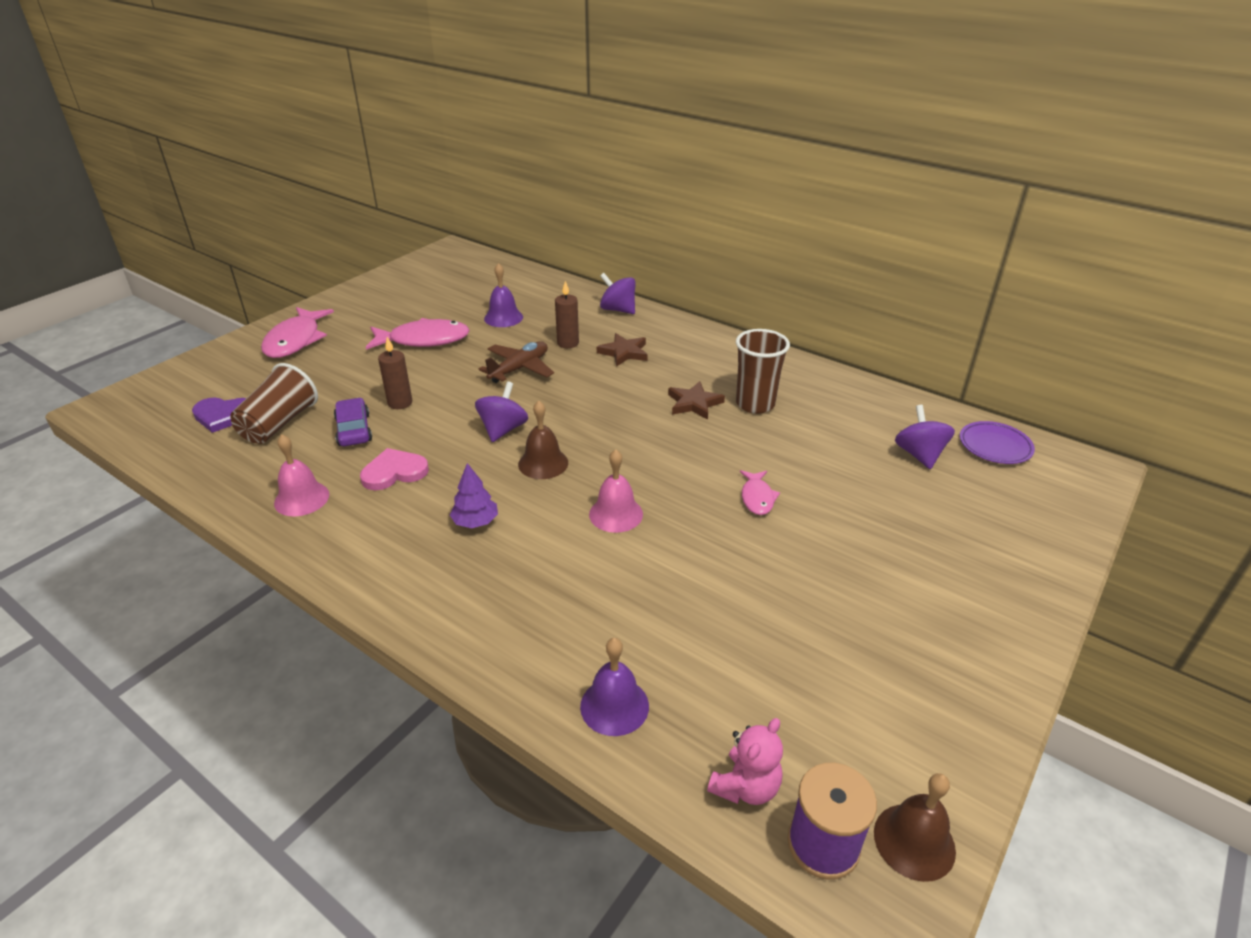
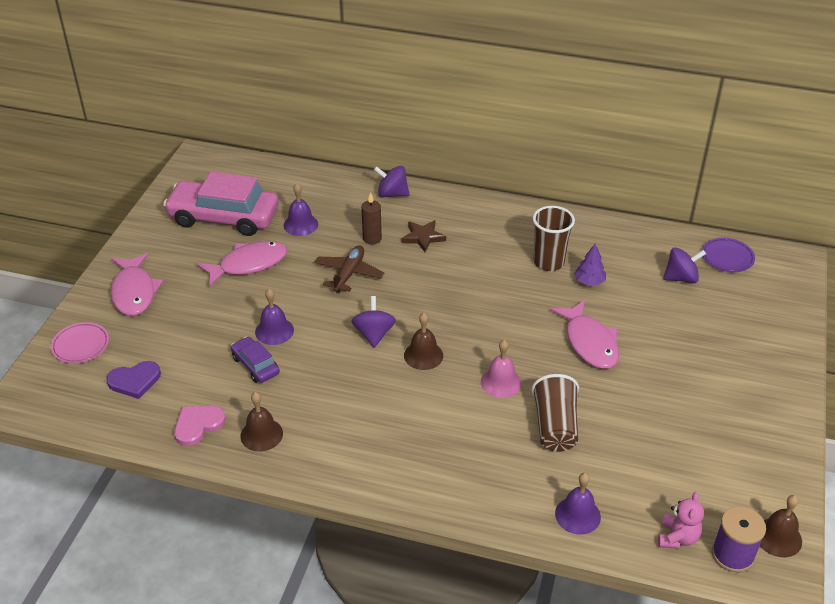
camera: 20 degrees left, 5 degrees up
brown cup [230,363,318,444] -> brown cup moved to [532,374,579,452]
pink bell [274,434,329,516] -> brown bell [240,392,283,452]
pink heart [360,448,429,490] -> pink heart moved to [174,406,226,446]
brown candle [378,337,412,409] -> purple bell [255,288,294,345]
purple tree [450,463,498,528] -> purple tree moved to [574,244,606,286]
brown star [668,381,725,420] -> none
pink fish [740,470,780,515] -> pink fish [550,300,619,369], size x1.87
purple spinning top [895,405,955,469] -> purple spinning top turned 105 degrees clockwise [663,247,706,283]
none -> pink plate [51,322,109,363]
none -> pink car [163,171,279,236]

